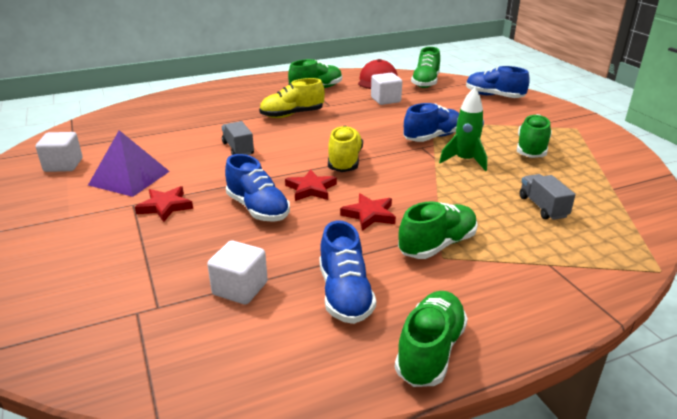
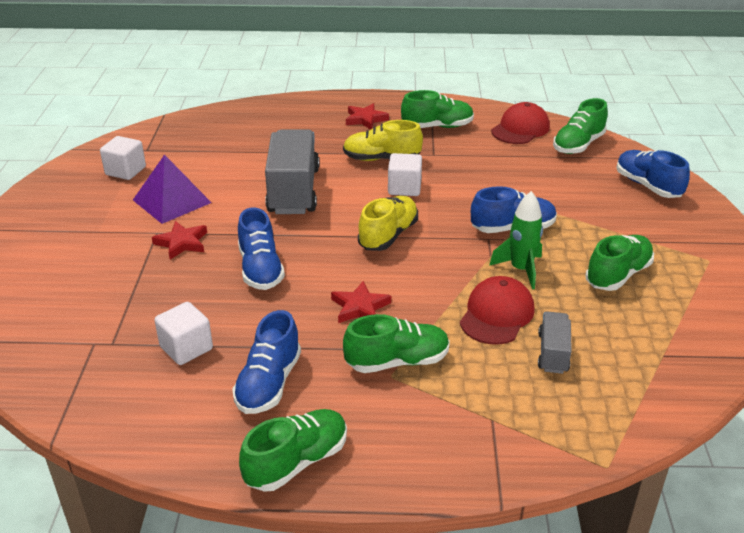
camera: 25 degrees right, 5 degrees up
grey truck [222,121,254,155] -> grey truck [265,129,319,214], size x2.02
red star [285,169,337,201] -> red star moved to [346,103,389,130]
white cube [371,73,402,105] -> white cube moved to [388,153,422,196]
none -> red cap [460,276,535,345]

